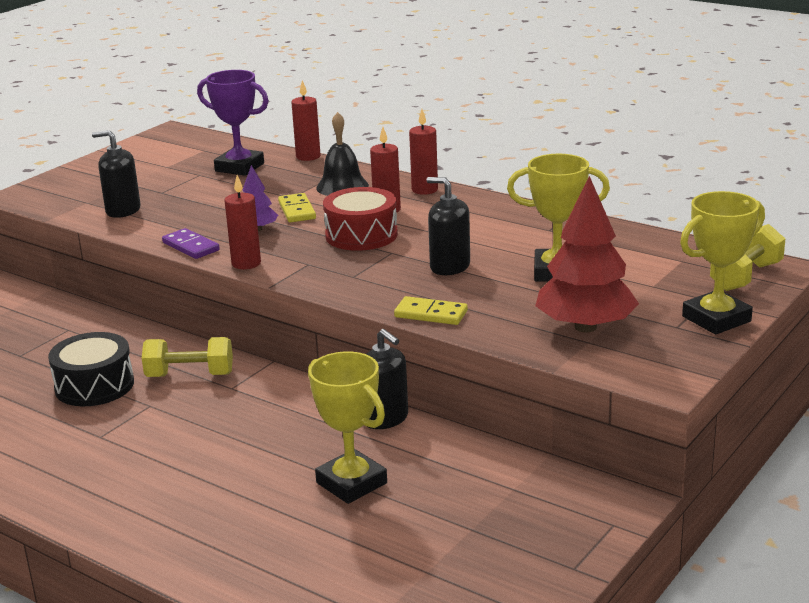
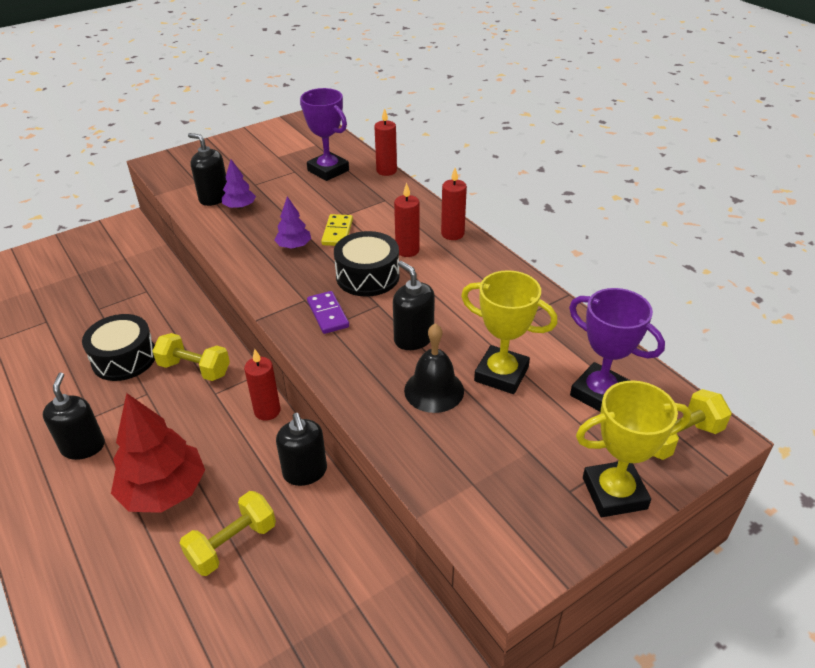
camera: 20 degrees right, 15 degrees up
purple domino [162,228,220,259] -> purple domino moved to [307,291,349,334]
red candle [225,175,261,269] -> red candle moved to [244,349,281,421]
yellow trophy [308,352,387,504] -> yellow dumbbell [180,491,276,576]
black bell [316,112,369,196] -> black bell moved to [404,323,464,413]
red drum [323,187,398,251] -> black drum [334,231,400,297]
yellow domino [394,296,468,325] -> none
red tree [535,176,639,332] -> red tree moved to [111,393,205,513]
none -> black soap dispenser [43,373,105,460]
none -> purple tree [222,159,256,209]
none -> purple trophy [569,288,665,411]

